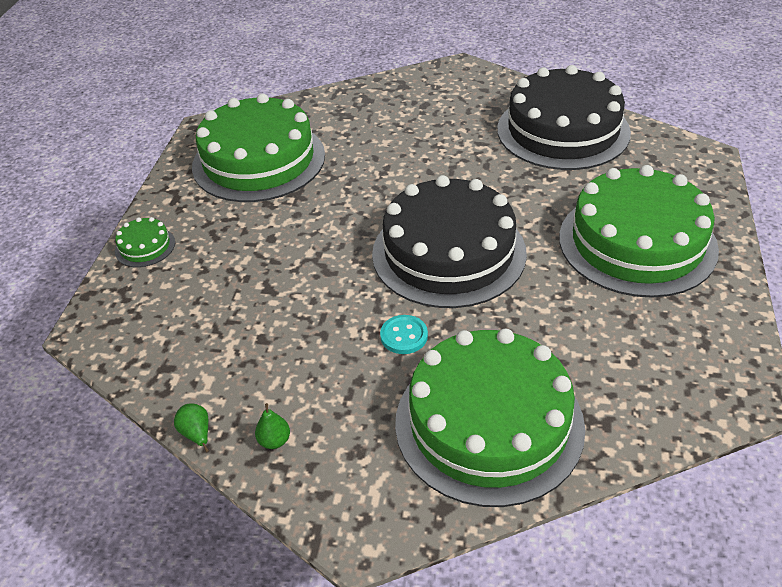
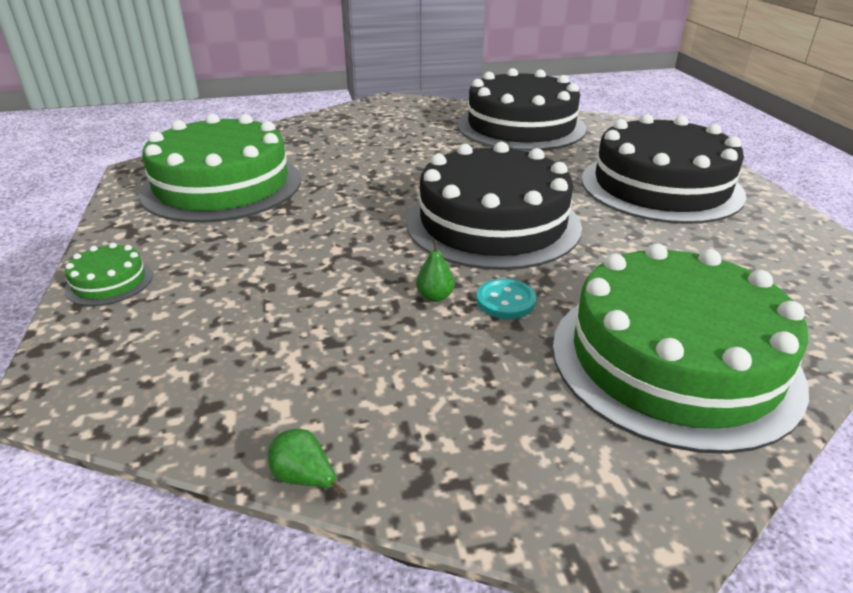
camera: 25 degrees left, 10 degrees down
green pear [255,403,290,449] -> green pear moved to [416,240,455,302]
green cake [559,165,719,298] -> black cake [581,114,746,224]

